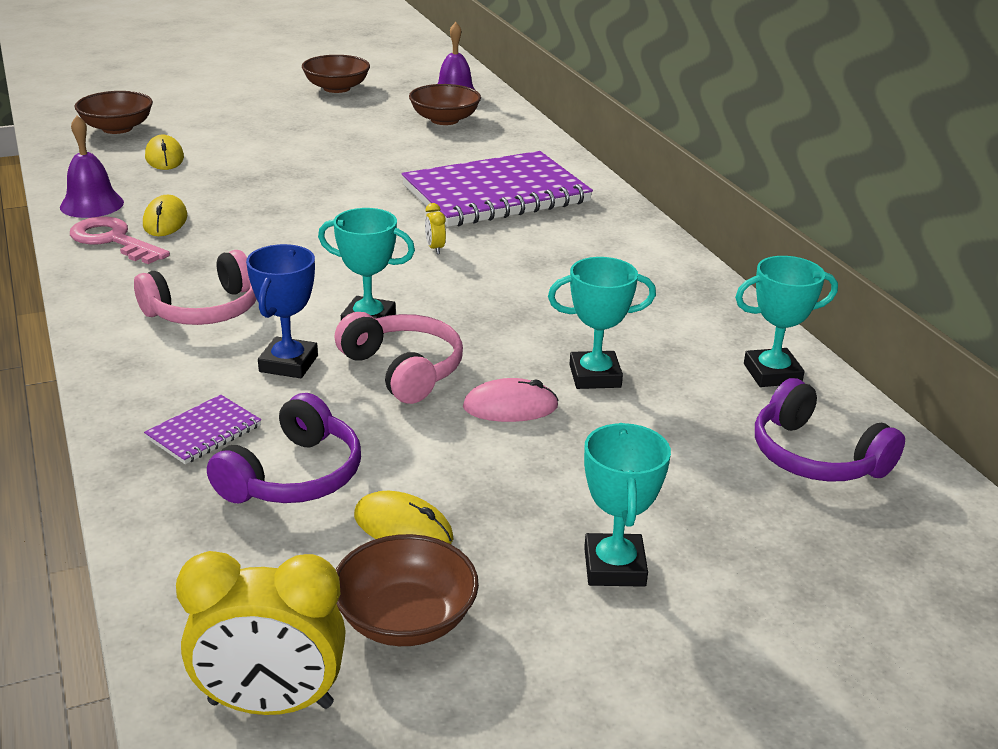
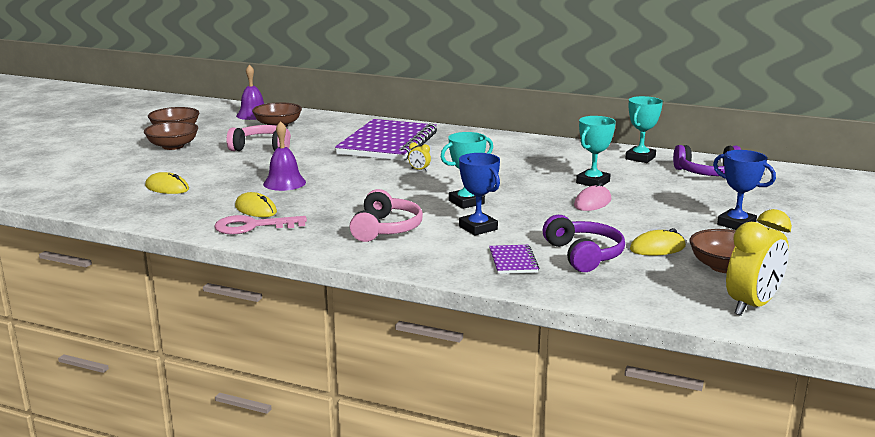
camera: 45 degrees left, 10 degrees down
purple bell [60,115,124,218] -> purple bell moved to [263,121,306,191]
brown bowl [74,91,153,134] -> brown bowl moved to [144,121,198,150]
pink headphones [334,312,463,404] -> pink headphones moved to [226,125,291,151]
turquoise trophy [584,423,671,587] -> blue trophy [713,150,776,230]

